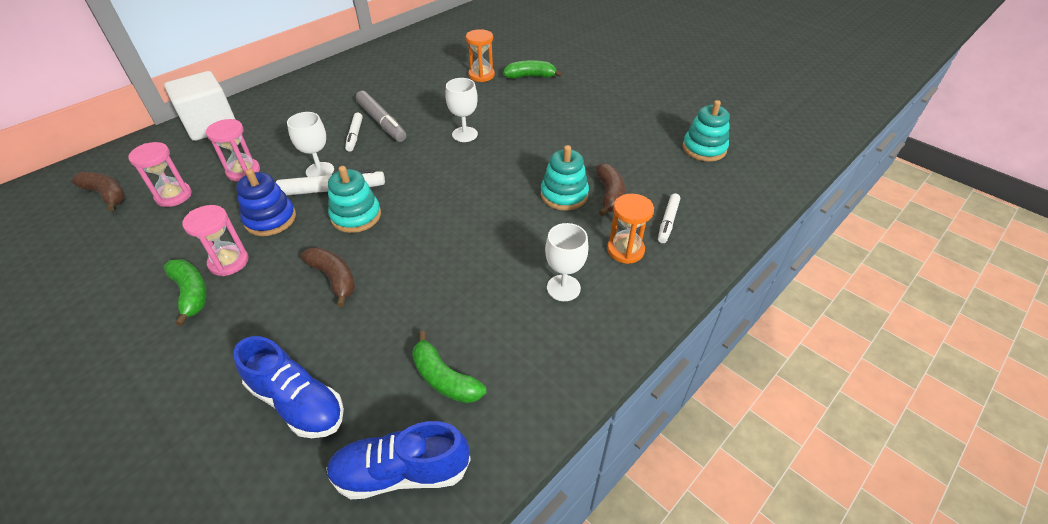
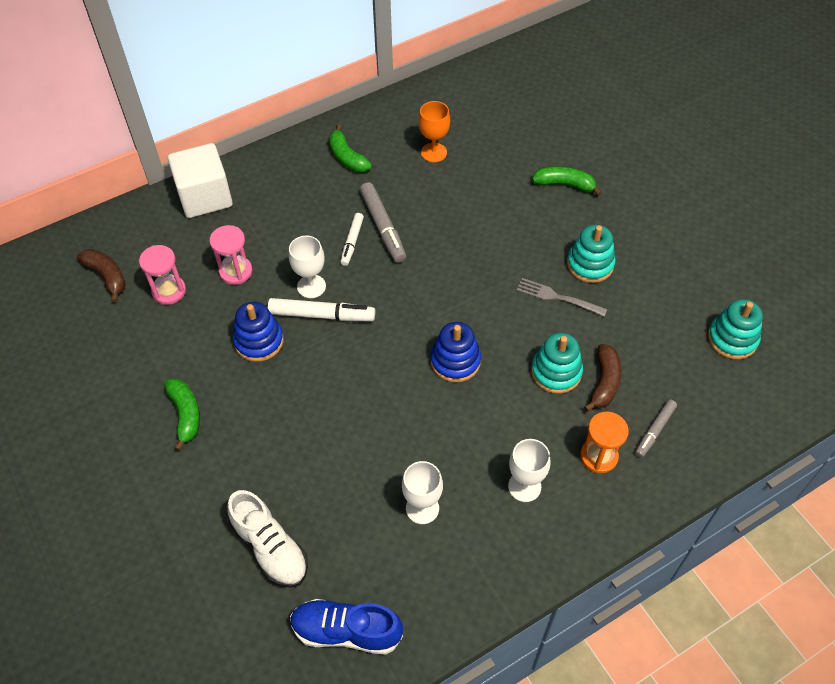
camera: 15 degrees right, 10 degrees up
pink hourglass [182,205,249,276] -> none
blue shoe [233,336,344,438] -> white shoe [227,490,308,588]
brown banana [300,247,355,307] -> none
turquoise stacking toy [328,166,381,233] -> turquoise stacking toy moved to [567,225,616,283]
green banana [412,331,486,403] -> green banana moved to [329,124,372,172]
white goblet [445,78,478,142] -> white goblet moved to [402,461,443,524]
orange hourglass [466,29,495,82] -> none
white marker [658,193,680,243] -> grey marker [635,400,677,458]
none -> orange goblet [418,101,450,162]
none -> blue stacking toy [430,322,481,383]
none -> grey fork [517,278,607,317]

